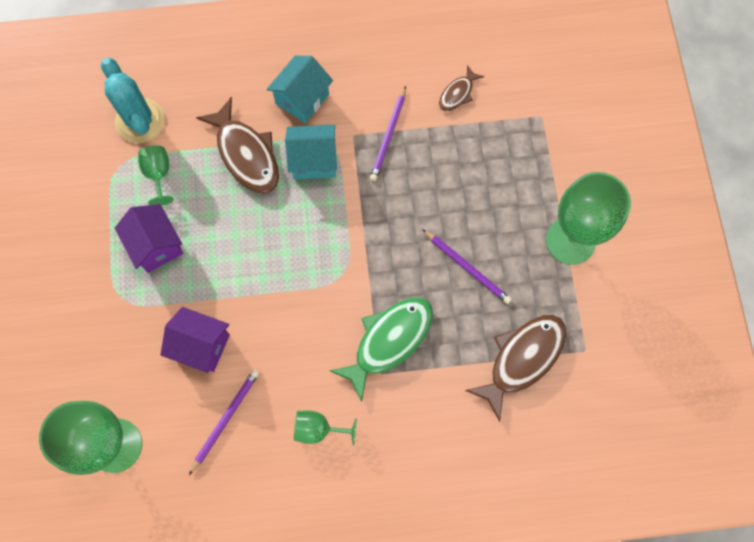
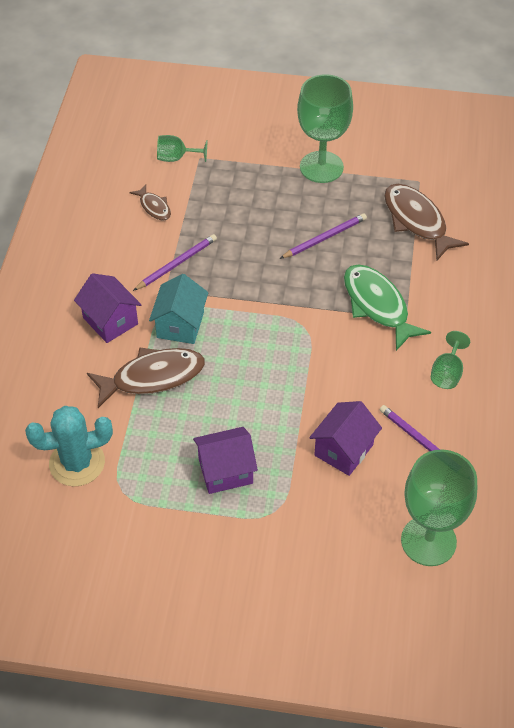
camera: 75 degrees left, 20 degrees down
green goblet [138,145,174,206] -> green goblet moved to [157,135,207,162]
turquoise house [267,56,333,123] -> purple house [74,273,142,343]
purple pencil [370,86,406,181] -> purple pencil turned 75 degrees counterclockwise [133,234,217,291]

